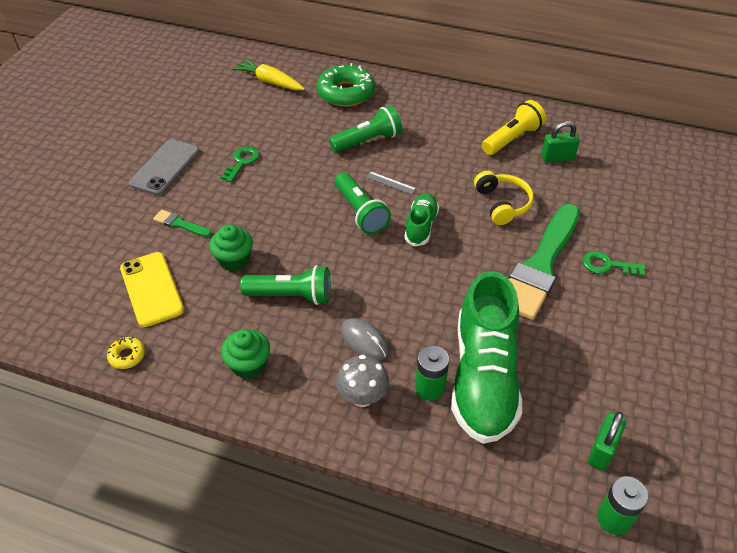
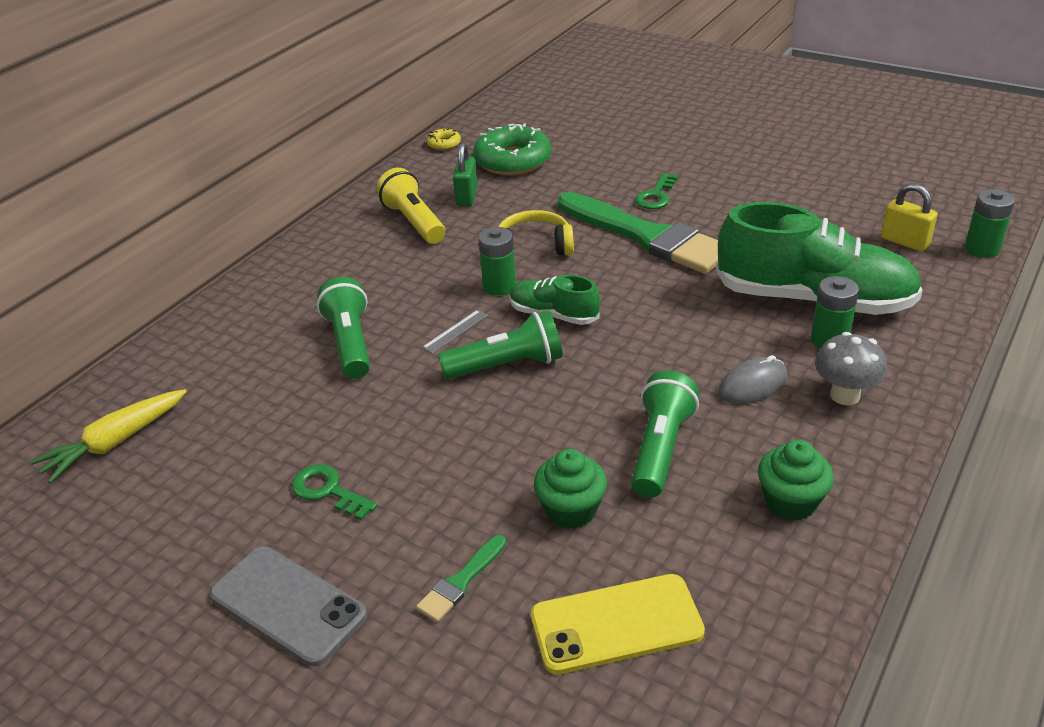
camera: 75 degrees left, 10 degrees down
yellow donut [107,337,145,369] -> yellow donut moved to [427,129,461,150]
green donut [317,63,375,107] -> green donut moved to [473,123,551,175]
green padlock [588,412,626,471] -> yellow padlock [881,183,938,251]
none -> green battery [478,227,516,295]

